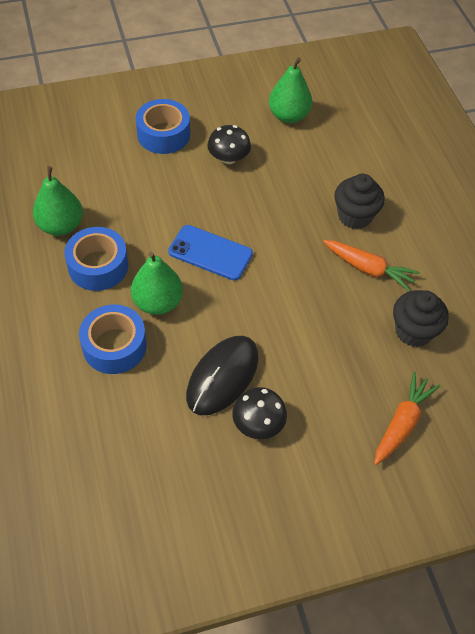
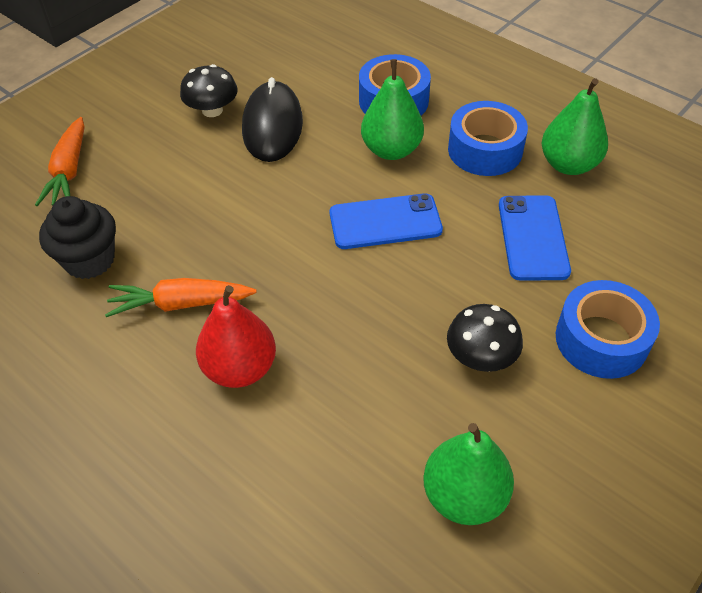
camera: 150 degrees right, 5 degrees down
black cupcake [334,174,385,229] -> red pear [196,285,276,388]
none -> blue phone [499,195,571,281]

